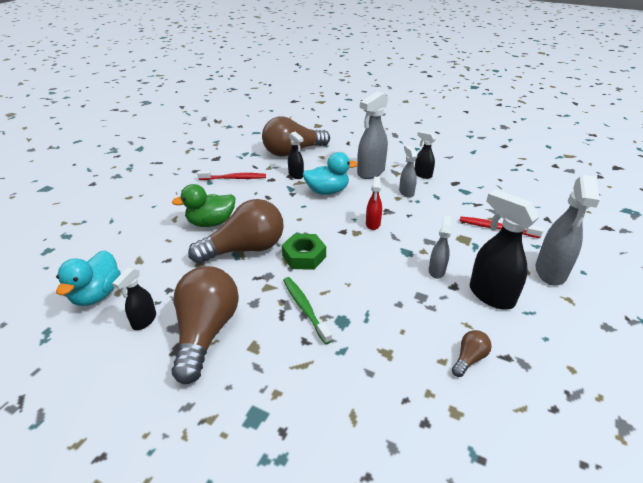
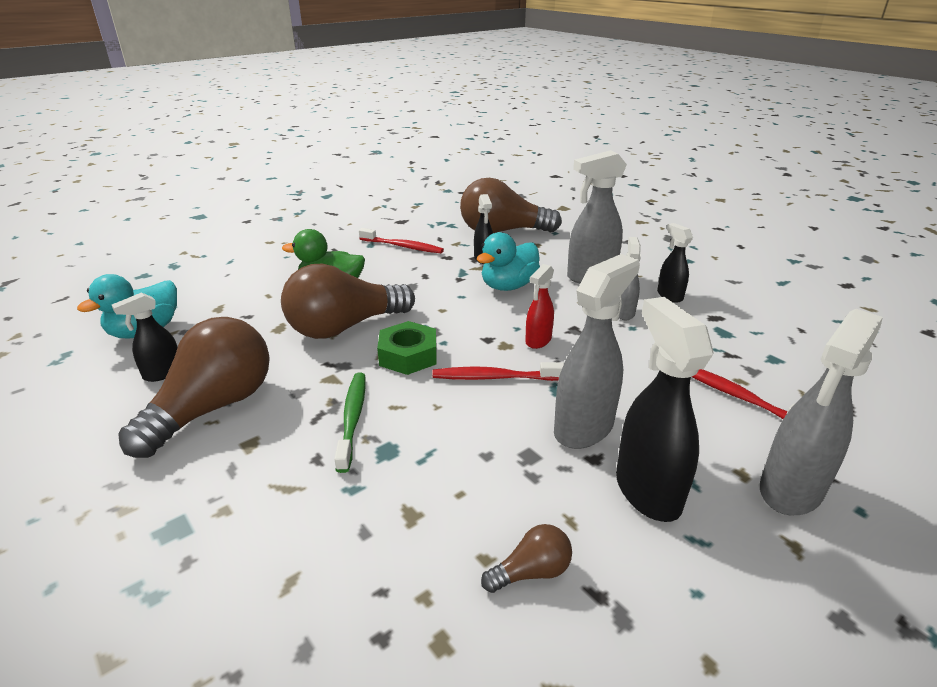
camera: 25 degrees right, 5 degrees down
brown light bulb [188,199,284,264] -> brown light bulb turned 150 degrees clockwise [281,264,415,339]
turquoise duck [303,152,358,195] -> turquoise duck turned 120 degrees clockwise [477,232,540,291]
grey spray bottle [429,215,452,279] -> grey spray bottle [554,254,640,449], size x1.79
none -> red toothbrush [432,362,564,381]

